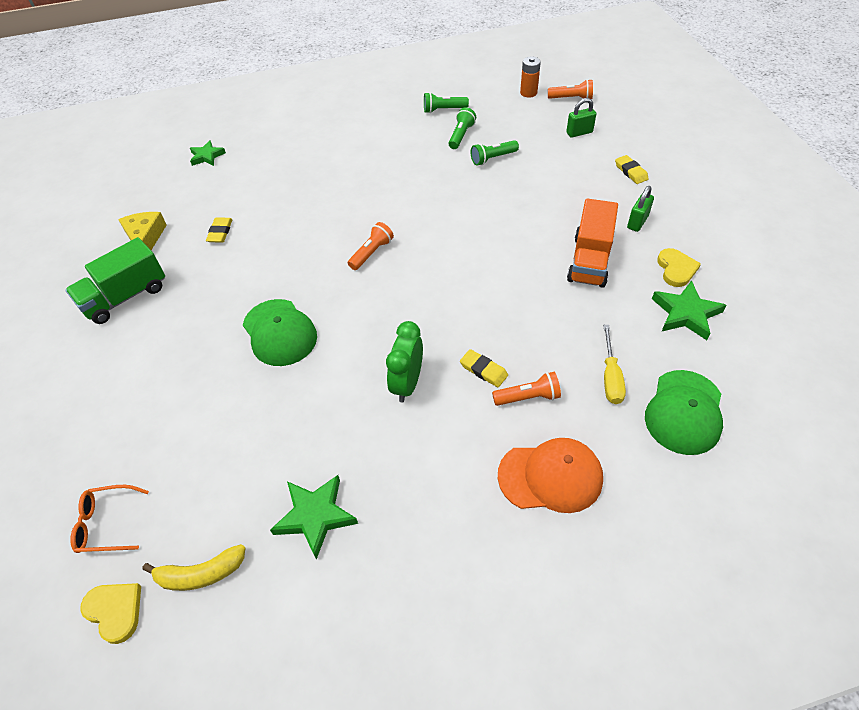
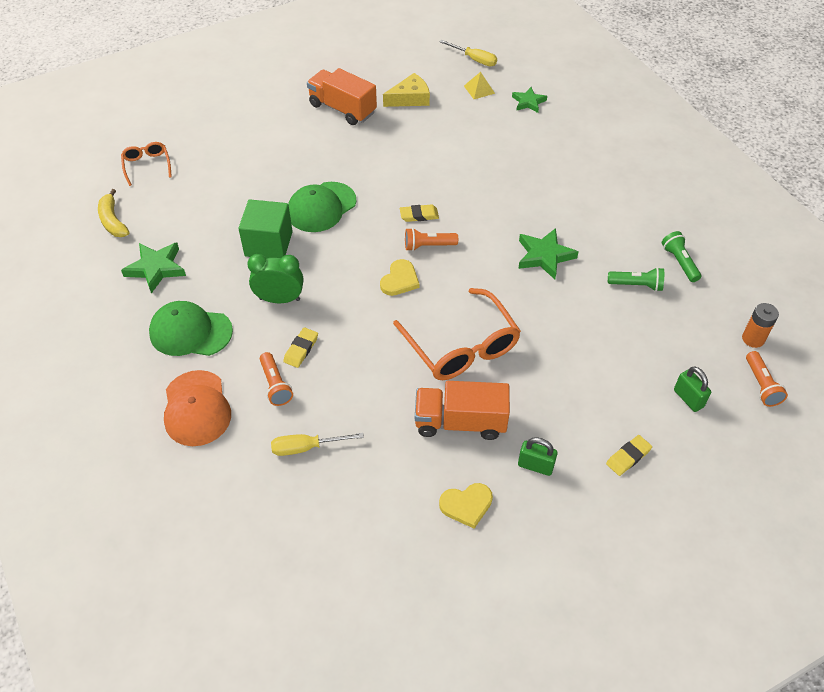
camera: 75 degrees right, 0 degrees up
green truck [66,237,165,324] -> orange truck [307,68,377,125]
yellow heart [80,583,141,644] -> yellow heart moved to [380,259,419,296]
yellow eraser [206,217,233,243] -> yellow eraser moved to [400,204,439,222]
orange flashlight [348,222,394,270] -> orange flashlight turned 150 degrees clockwise [405,228,458,251]
green flashlight [471,140,519,166] -> none
green cap [645,370,723,455] -> green cap moved to [149,301,233,356]
green star [652,281,726,340] -> green star moved to [518,228,578,280]
none -> green cube [238,199,293,258]
none -> orange glasses [393,288,521,380]
none -> yellow screwdriver [440,40,497,66]
none -> yellow pyramid [464,72,495,99]

